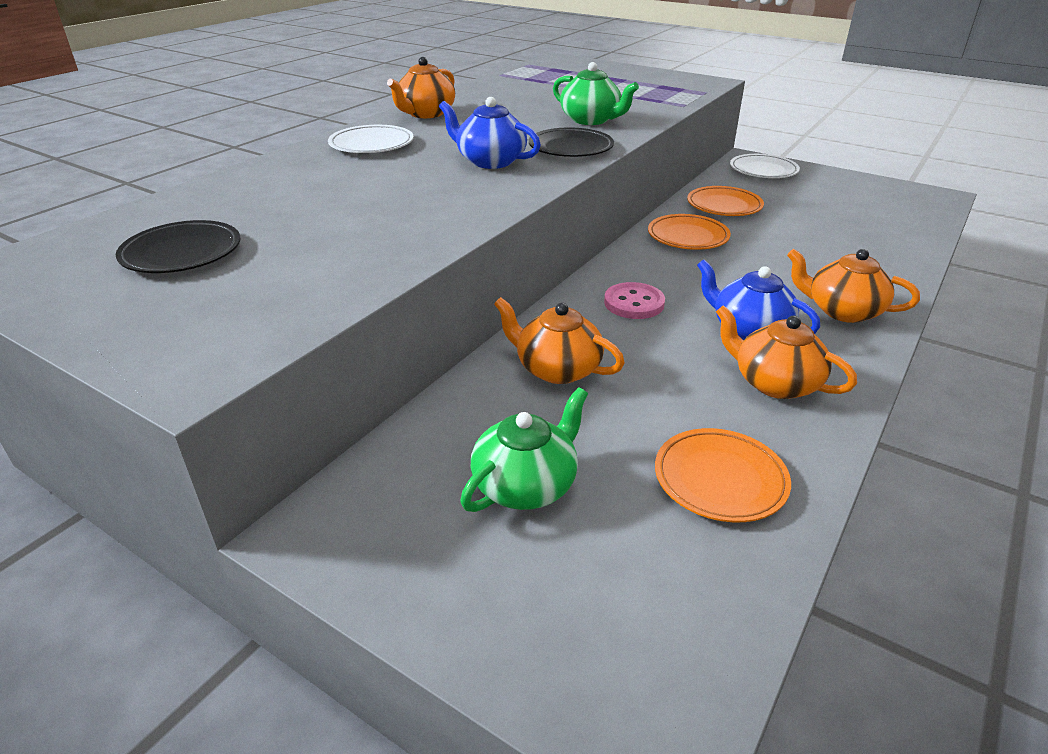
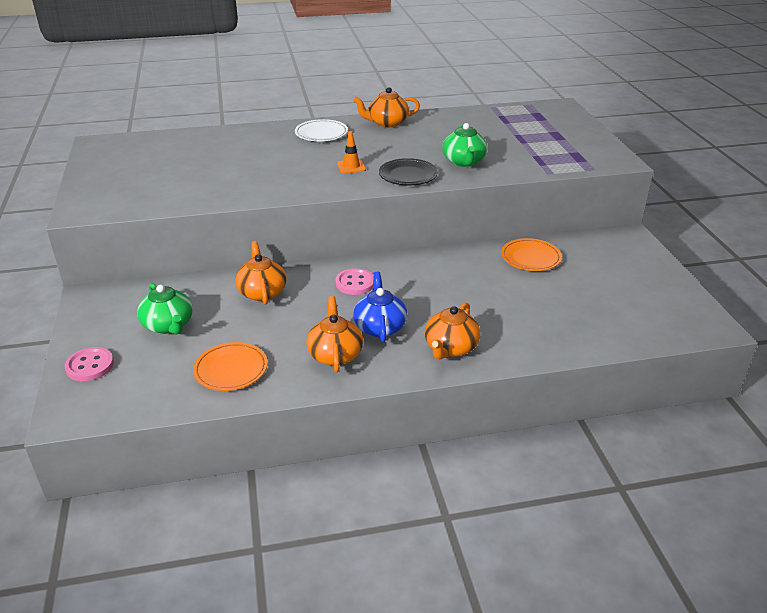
camera: 45 degrees right, 0 degrees up
black plate [116,220,240,273] -> none
blue teapot [439,97,541,169] -> orange traffic cone [337,131,366,174]
green teapot [460,387,588,512] -> green teapot turned 60 degrees clockwise [137,283,193,334]
orange plate [648,214,731,250] -> none
white plate [730,154,800,178] -> none
orange teapot [787,249,920,323] -> orange teapot turned 135 degrees counterclockwise [425,303,480,359]
none -> pink button [65,347,114,381]

